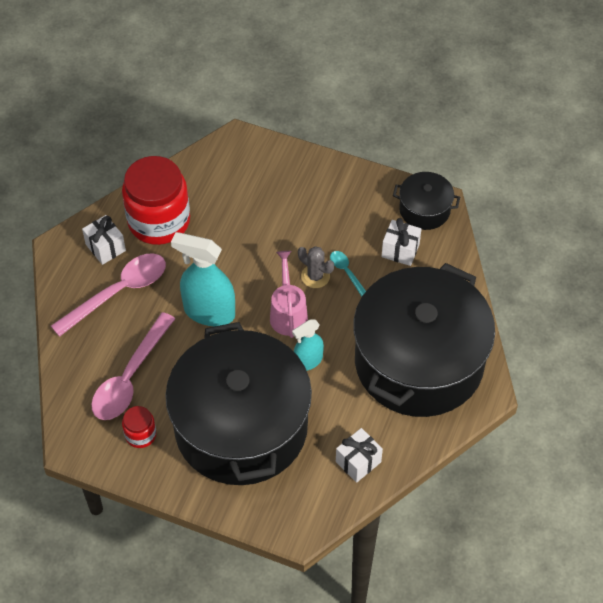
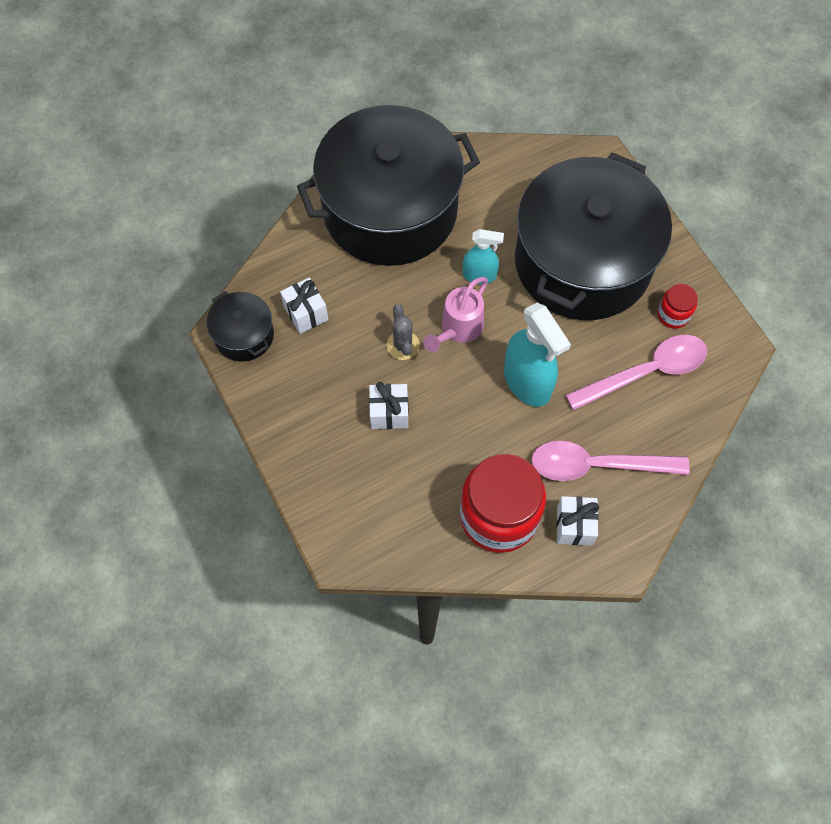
camera: 140 degrees left, 10 degrees up
turquoise spoon [330,251,366,297] -> none
white gift [336,428,383,483] -> white gift moved to [369,382,408,429]

